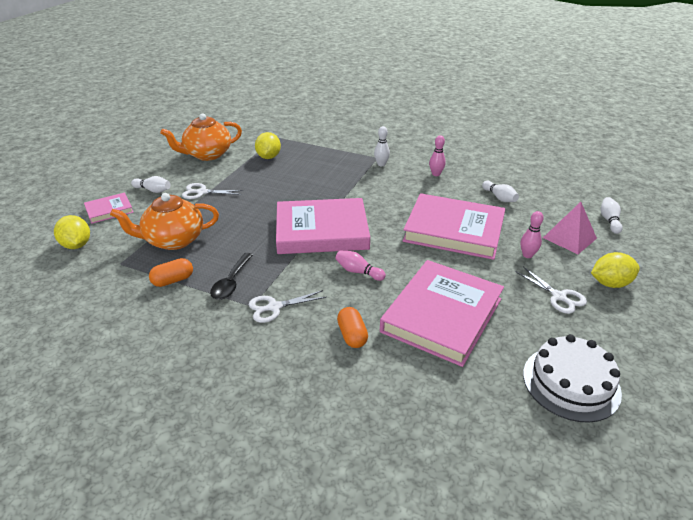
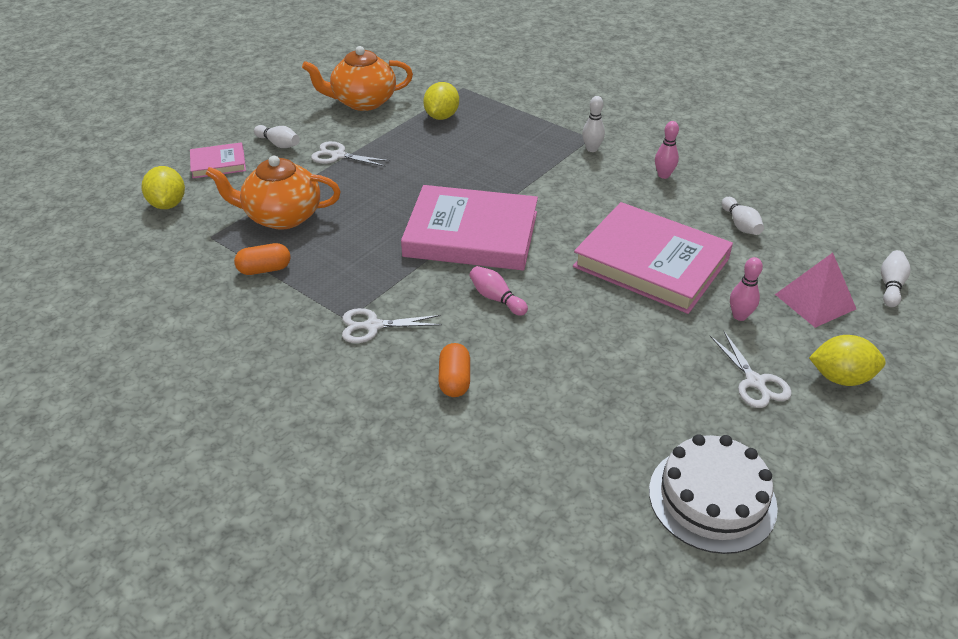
camera: 15 degrees right, 5 degrees up
black spoon [210,253,253,300] -> none
pink book [380,260,504,367] -> none

